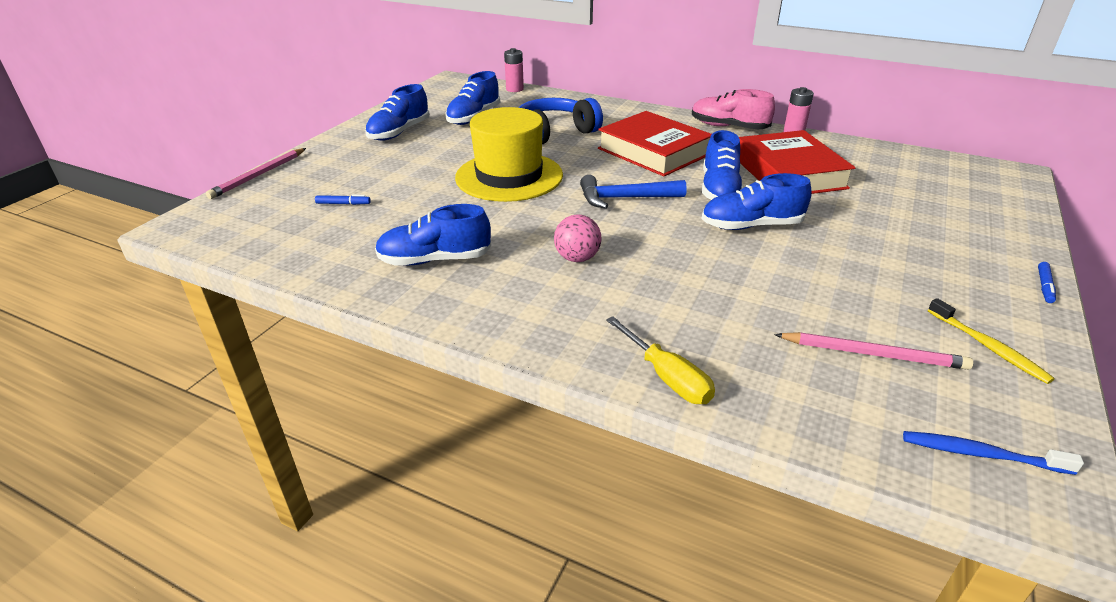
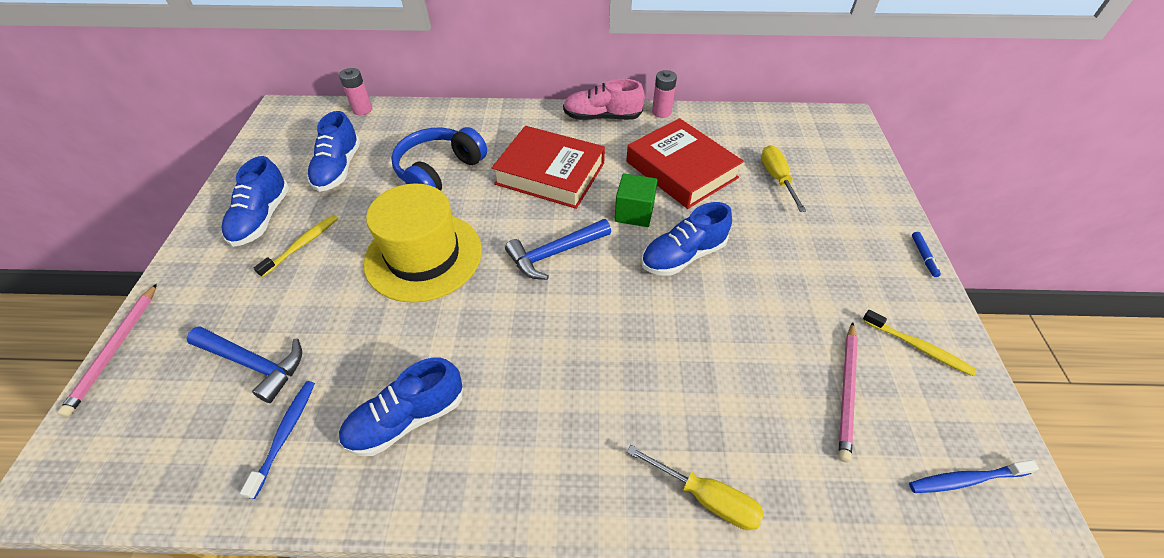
camera: 25 degrees left, 15 degrees up
blue marker [315,195,371,205] -> blue hammer [186,326,302,403]
pink ball [554,214,602,262] -> none
blue shoe [702,130,744,200] -> green cube [614,173,657,227]
pink pencil [774,332,973,370] -> pink pencil turned 120 degrees clockwise [838,322,858,462]
none -> blue toothbrush [240,381,315,499]
none -> yellow toothbrush [253,215,338,277]
none -> yellow screwdriver [761,145,806,212]

